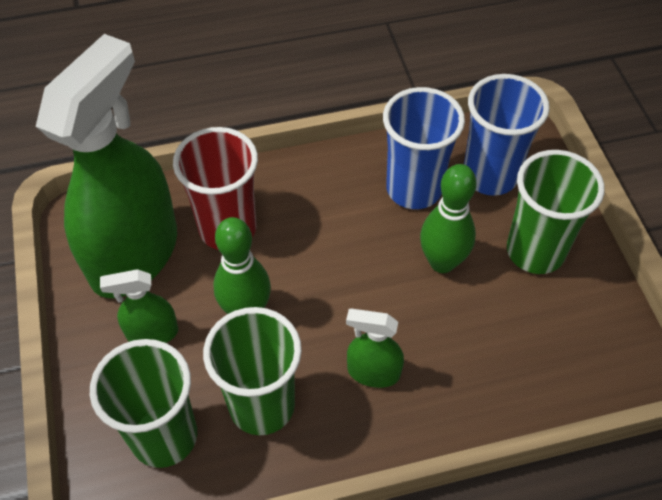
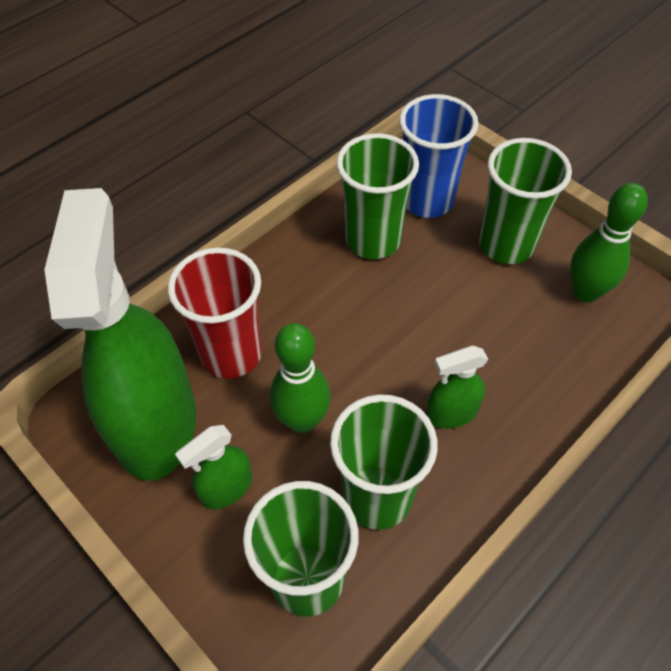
camera: 30 degrees left, 0 degrees up
blue cup [383,87,465,209] -> green cup [336,133,419,259]
green bowling pin [420,164,477,273] -> green bowling pin moved to [570,183,648,302]

